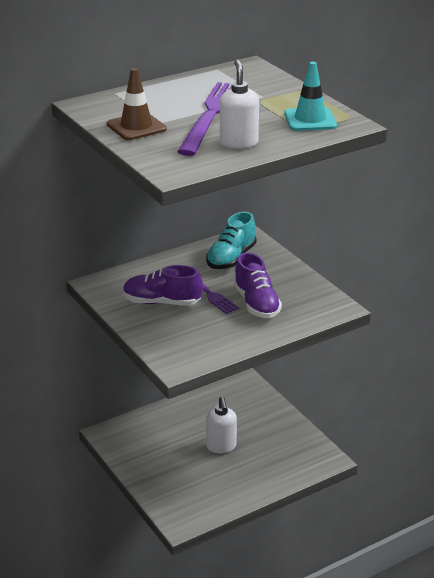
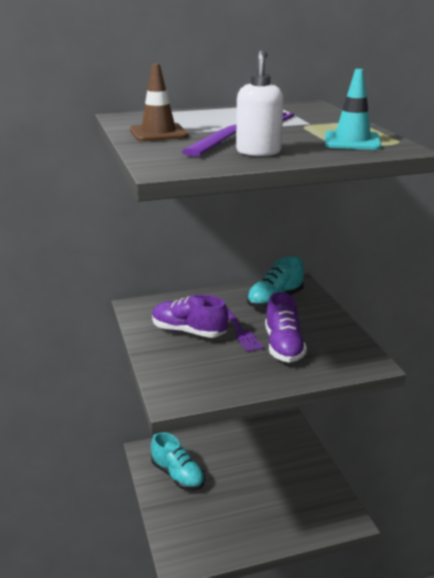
camera: 15 degrees right, 5 degrees down
white soap dispenser [206,396,237,453] -> none
none -> turquoise shoe [151,432,205,490]

